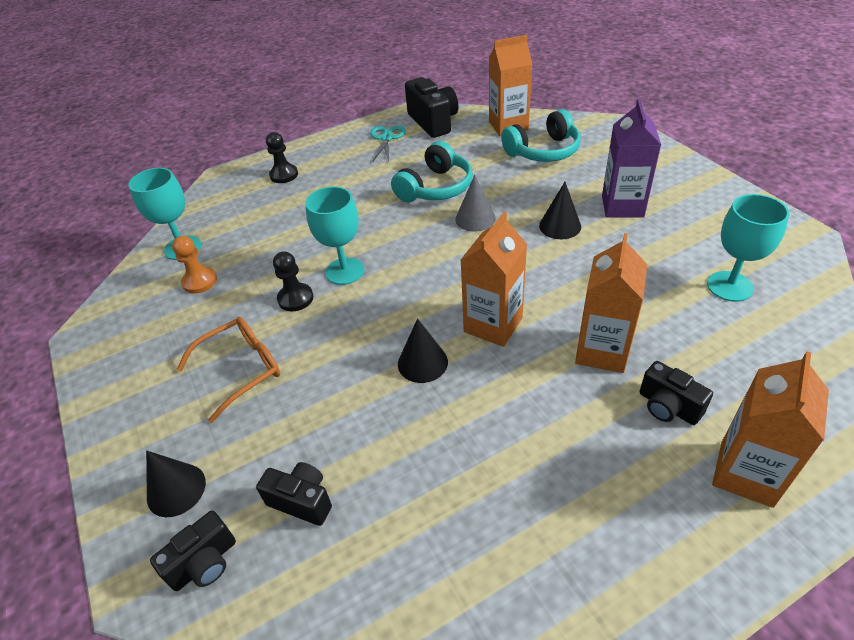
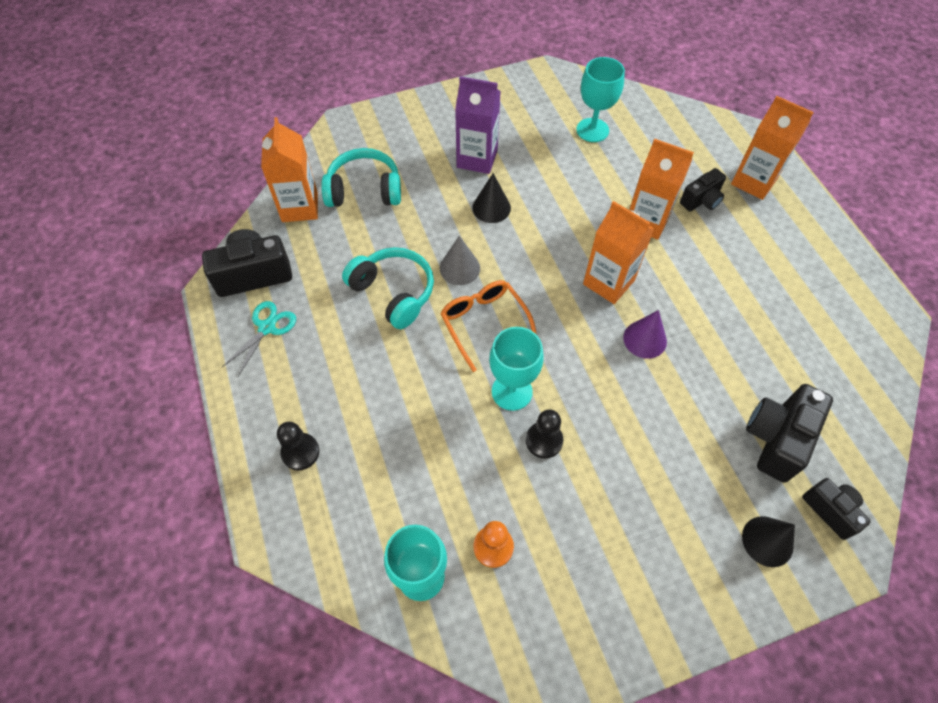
camera: 85 degrees left, 15 degrees up
orange glasses [176,317,280,423] -> orange glasses moved to [440,280,537,372]
black camera [256,462,332,526] -> black camera [746,384,833,482], size x1.64
turquoise scissors [370,126,406,162] -> turquoise scissors turned 105 degrees clockwise [222,301,296,377]
black cone [398,319,448,383] -> purple cone [623,310,667,359]
turquoise headphones [501,109,581,162] -> turquoise headphones turned 75 degrees counterclockwise [321,148,401,207]

